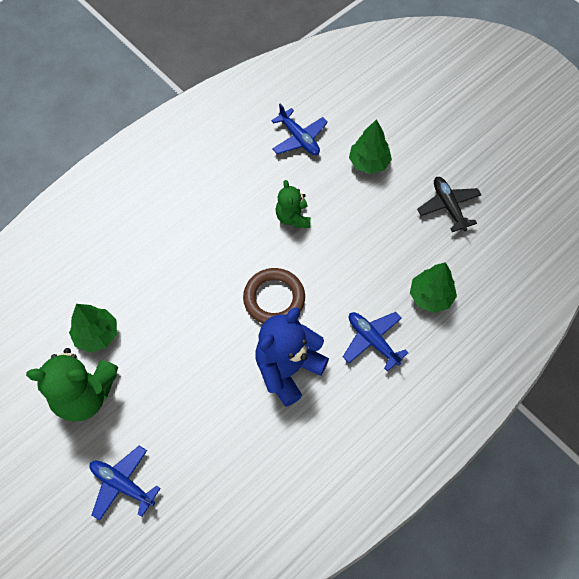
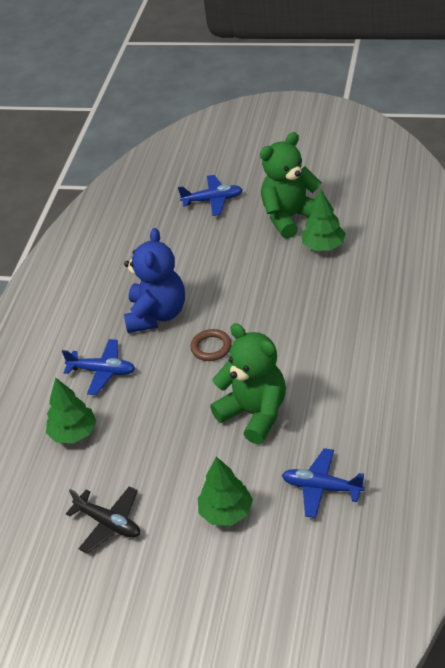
camera: 150 degrees right, 20 degrees down
brown ring [243,268,305,324] -> brown ring [190,329,232,361], size x0.64
green teddy bear [276,180,311,228] -> green teddy bear [210,323,286,444], size x1.73

